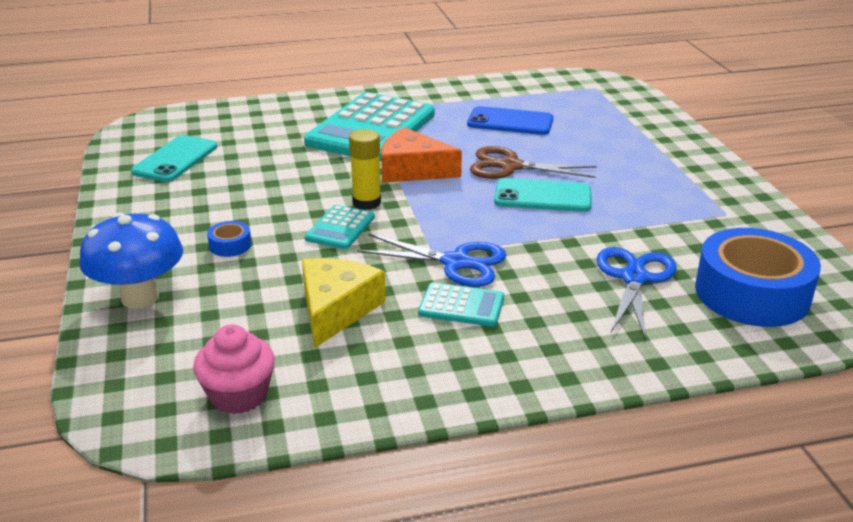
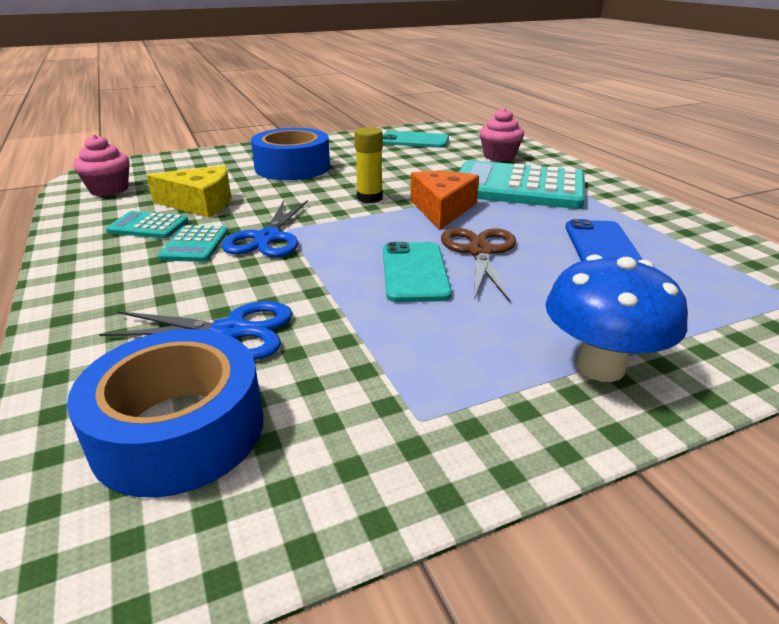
camera: 80 degrees right, 0 degrees up
blue mushroom [79,212,183,309] -> blue mushroom moved to [545,254,688,382]
blue tape [207,221,251,257] -> blue tape [251,128,330,180], size x2.47
turquoise calculator [305,205,375,249] -> turquoise calculator moved to [106,211,188,238]
none -> pink cupcake [480,108,524,161]

